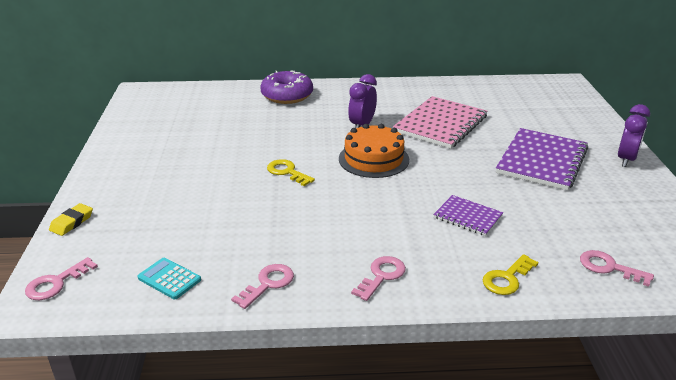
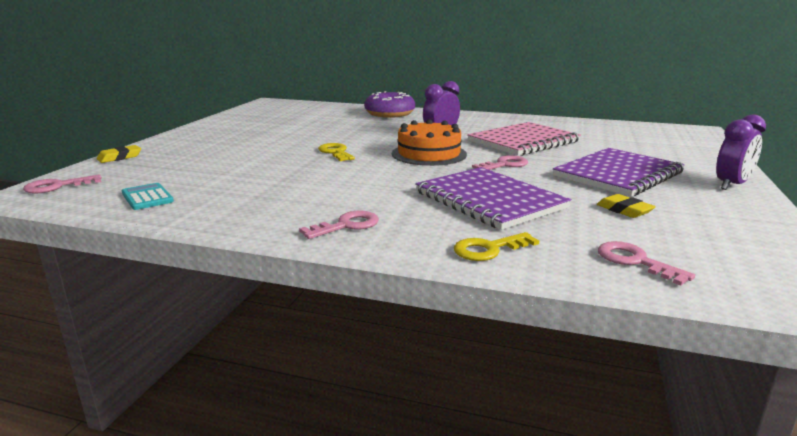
camera: 20 degrees right, 10 degrees down
pink key [231,264,294,309] -> pink key moved to [472,155,528,170]
purple notebook [433,195,503,236] -> purple notebook [415,167,571,230], size x1.87
none -> yellow eraser [597,194,656,218]

